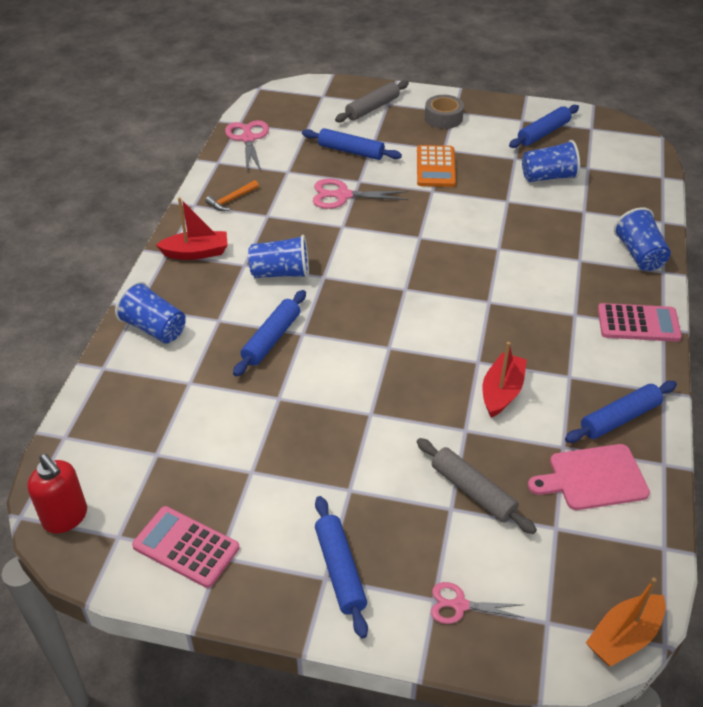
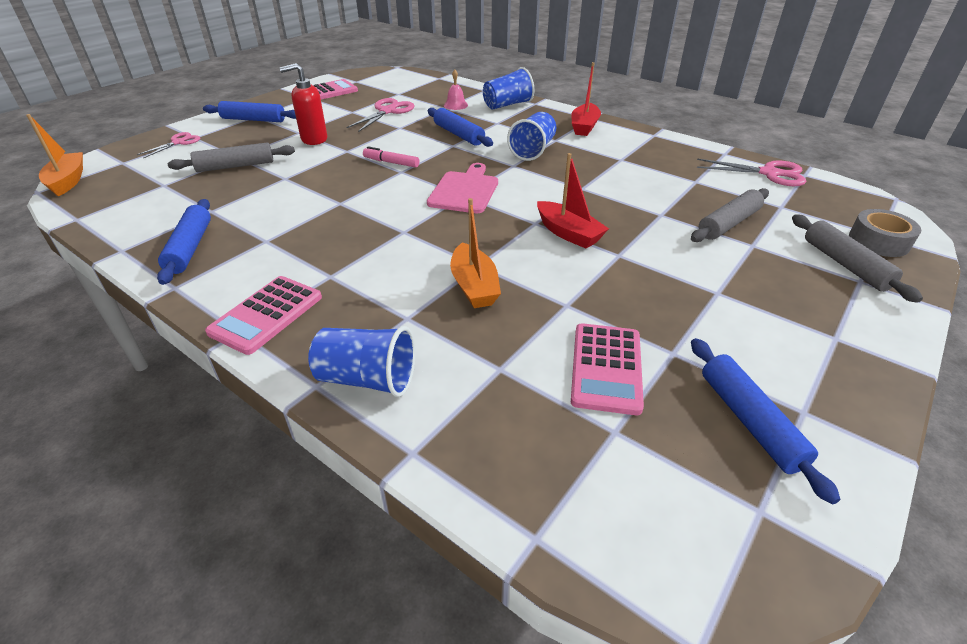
camera: 115 degrees right, 5 degrees down
red soap dispenser [27,454,87,533] -> red soap dispenser moved to [280,63,327,145]
orange hammer [205,180,259,211] -> none
blue rolling pin [302,128,402,160] -> grey rolling pin [691,188,769,242]
pink scissors [313,179,409,209] -> pink scissors moved to [347,98,415,132]
orange calculator [417,145,456,187] -> none
grey tape [425,95,464,129] -> grey tape moved to [849,209,921,257]
red boat [482,342,527,418] -> red boat moved to [537,153,609,248]
blue cup [522,140,580,182] -> pink calculator [571,323,644,415]
pink cutting board [528,444,650,510] -> pink cutting board moved to [427,163,498,213]
none -> pink marker [363,146,419,168]
none -> pink bell [444,70,468,110]
none -> orange boat [450,198,501,308]

